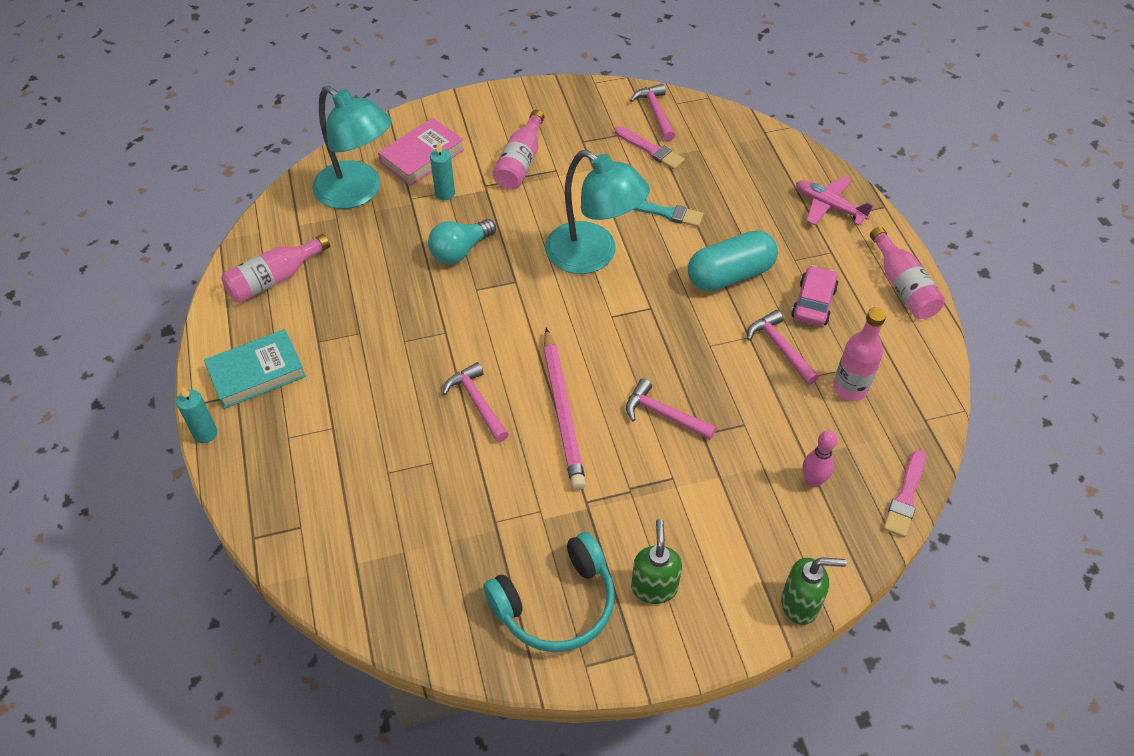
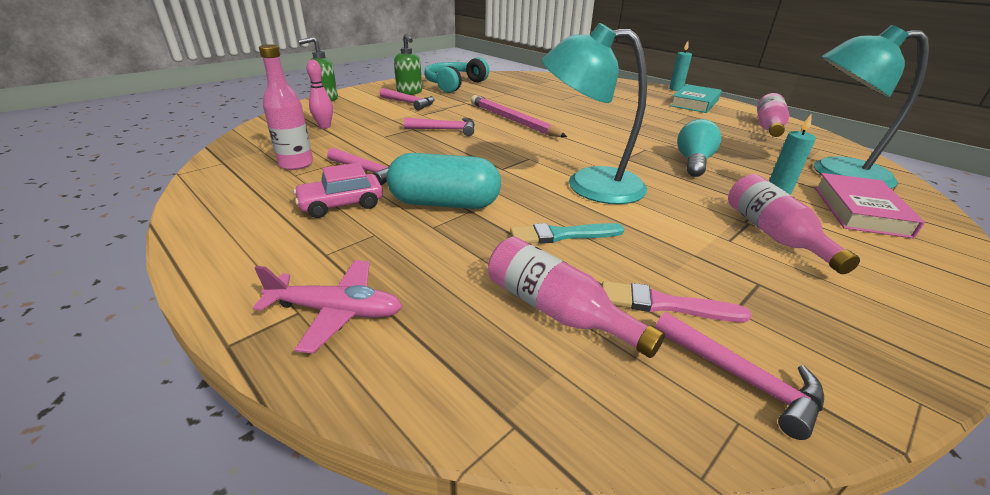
camera: 150 degrees right, 20 degrees down
pink hammer [443,362,509,442] -> pink hammer moved to [379,88,434,110]
turquoise capsule [688,230,778,291] -> turquoise capsule turned 60 degrees clockwise [386,153,501,209]
pink car [791,265,838,326] -> pink car turned 75 degrees clockwise [293,163,383,218]
pink bottle [870,227,945,319] -> pink bottle moved to [488,237,665,358]
pink brush [883,450,926,537] -> none

